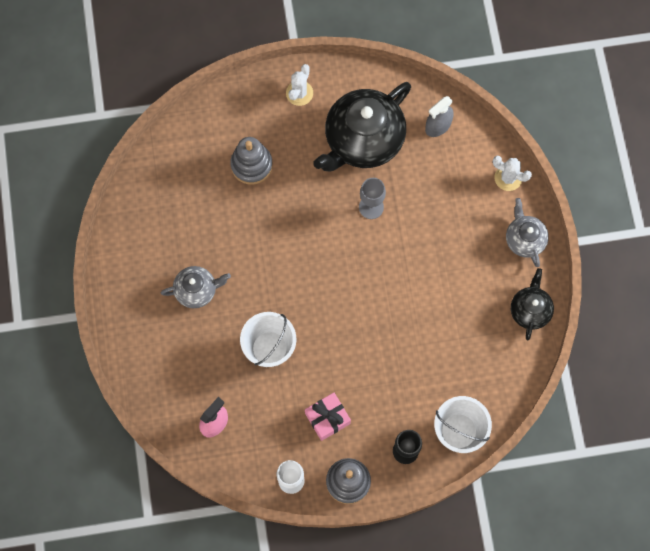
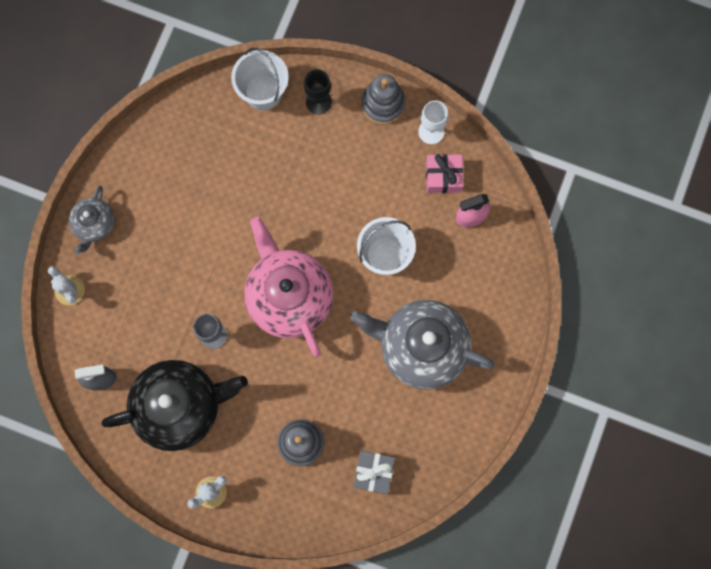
camera: 150 degrees left, 5 degrees up
grey teapot [161,266,231,308] -> grey teapot [350,300,495,389], size x1.94
pink gift [305,393,351,441] -> pink gift moved to [426,154,463,193]
black teapot [511,268,554,340] -> none
none -> pink teapot [244,217,334,357]
none -> grey gift [354,451,395,494]

